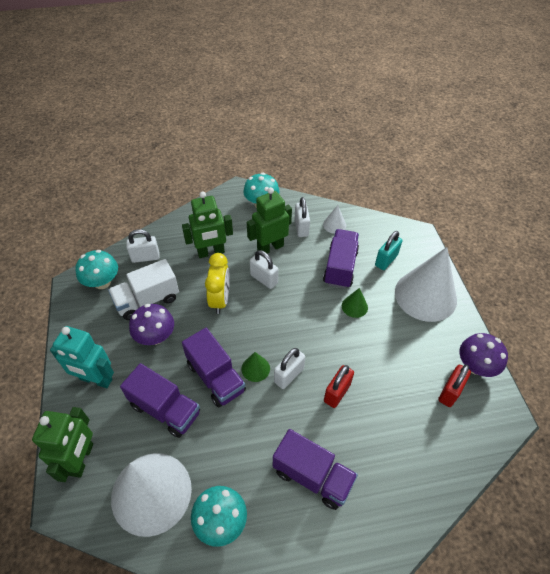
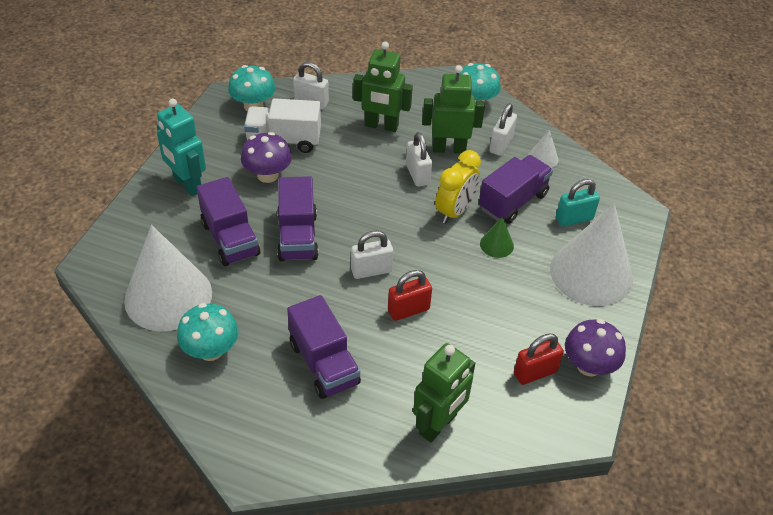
camera: 30 degrees right, 5 degrees down
green robot [32,407,93,482] -> green robot moved to [413,343,475,442]
yellow clock [205,253,230,314] -> yellow clock moved to [435,150,481,224]
green cone [241,352,270,382] -> none

